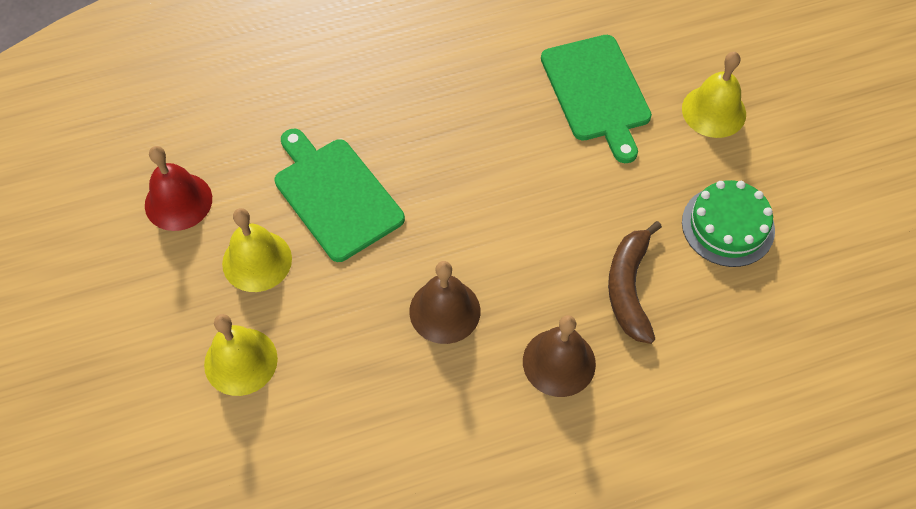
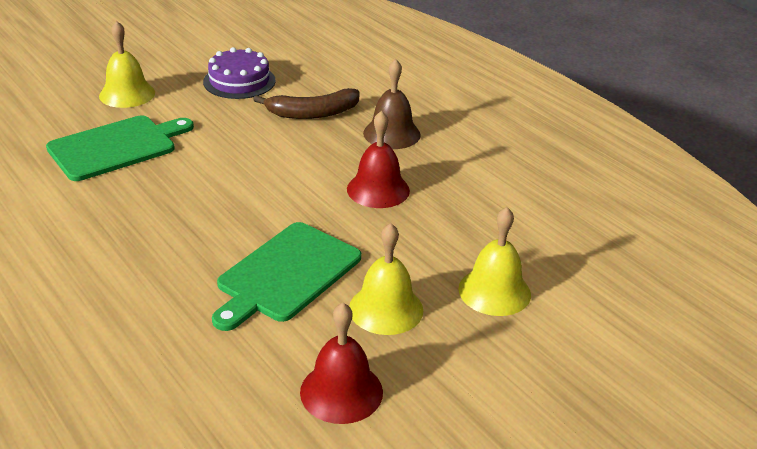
camera: 110 degrees left, 25 degrees down
brown bell [409,261,480,344] -> red bell [347,110,410,208]
green cake [682,180,775,267] -> purple cake [203,47,276,99]

